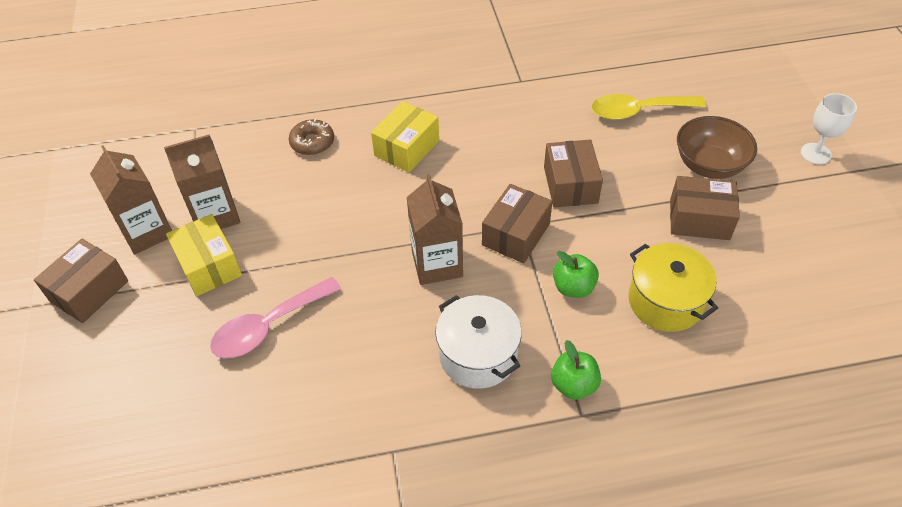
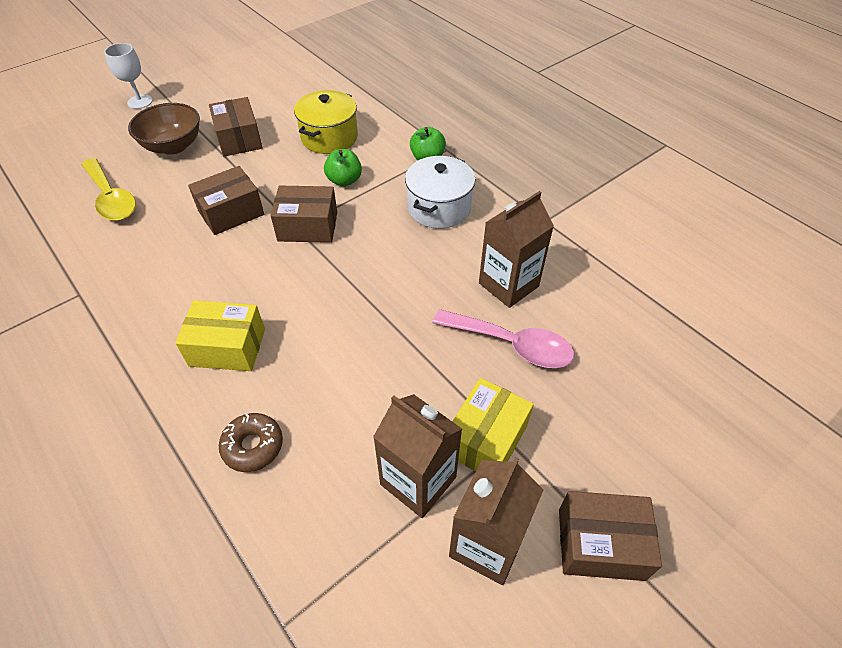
camera: 120 degrees left, 0 degrees up
brown carton [407,174,463,285] -> brown carton moved to [479,191,554,308]

